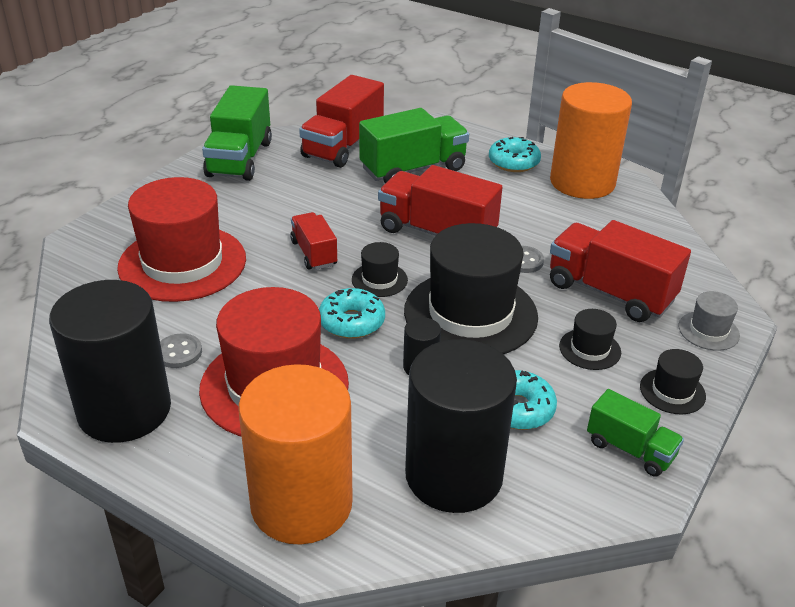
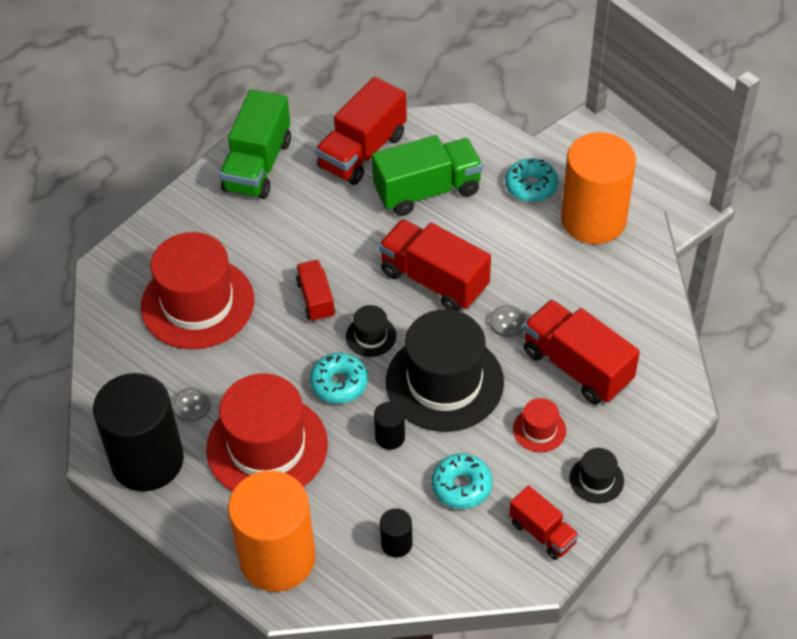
camera: 10 degrees right, 15 degrees up
black cylinder [405,339,517,513] -> black cylinder [380,508,413,558], size x0.41
black hat [559,309,621,370] -> red hat [513,398,566,452]
green truck [587,389,684,477] -> red truck [509,486,579,560]
grey hat [678,291,740,351] -> none

